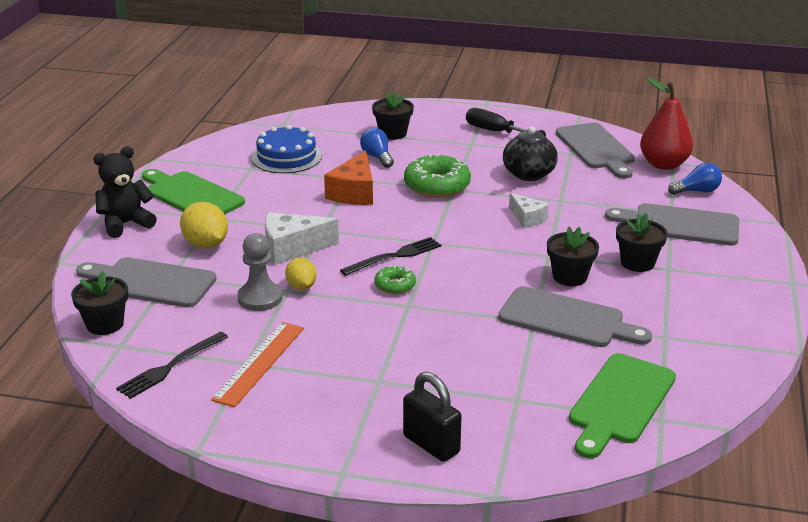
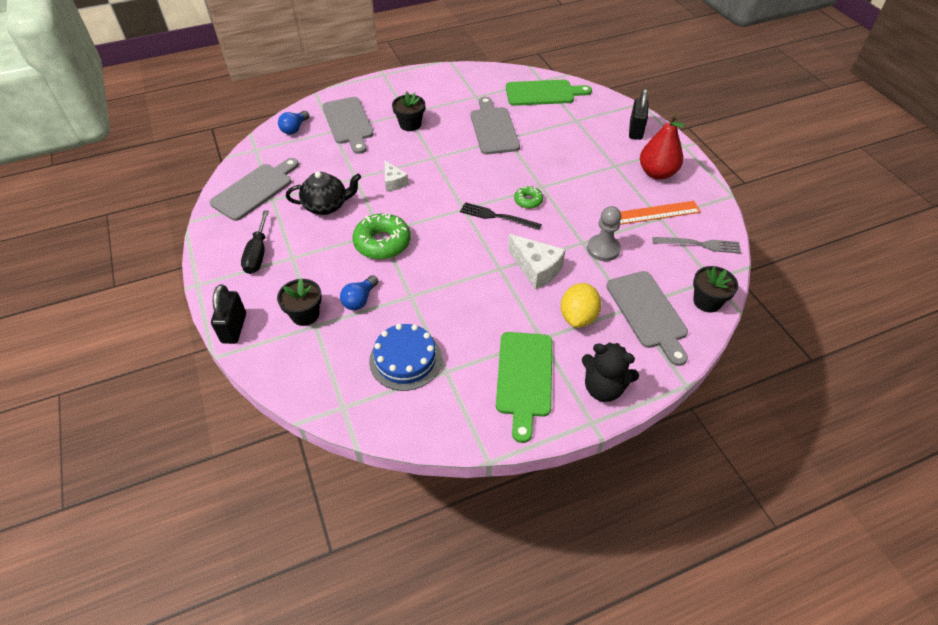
camera: 125 degrees left, 20 degrees up
black fork [116,332,228,399] -> grey fork [653,237,741,254]
yellow lemon [285,258,317,290] -> none
orange cheese [324,150,373,205] -> none
white cheese [509,193,549,228] -> white cheese turned 135 degrees clockwise [385,161,408,192]
black flower pot [547,227,599,286] -> none
red pear [640,77,693,170] -> red pear moved to [640,114,685,180]
blue light bulb [668,163,722,195] -> blue light bulb turned 105 degrees counterclockwise [278,111,309,135]
none -> black padlock [211,284,246,344]

